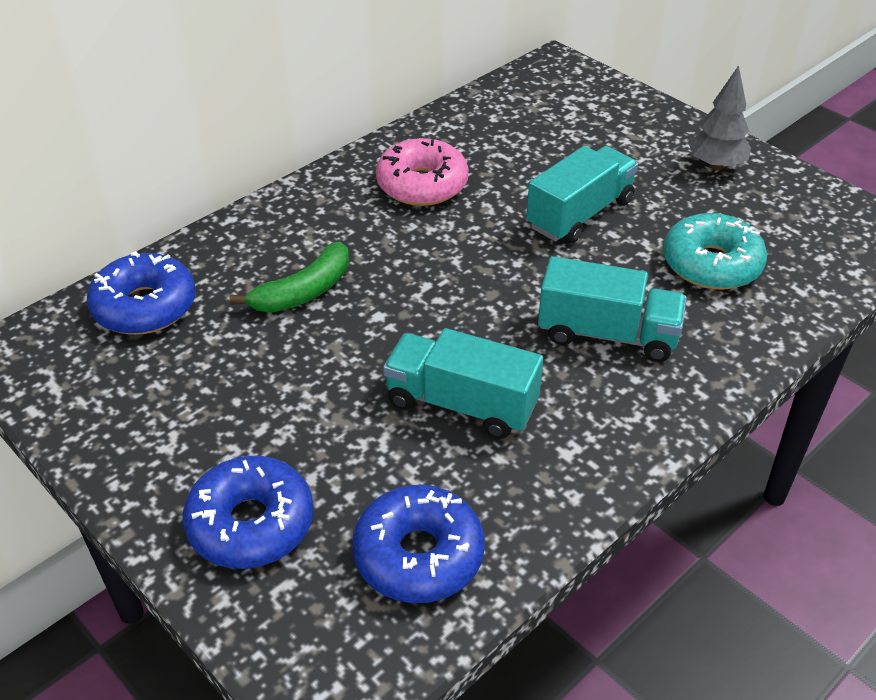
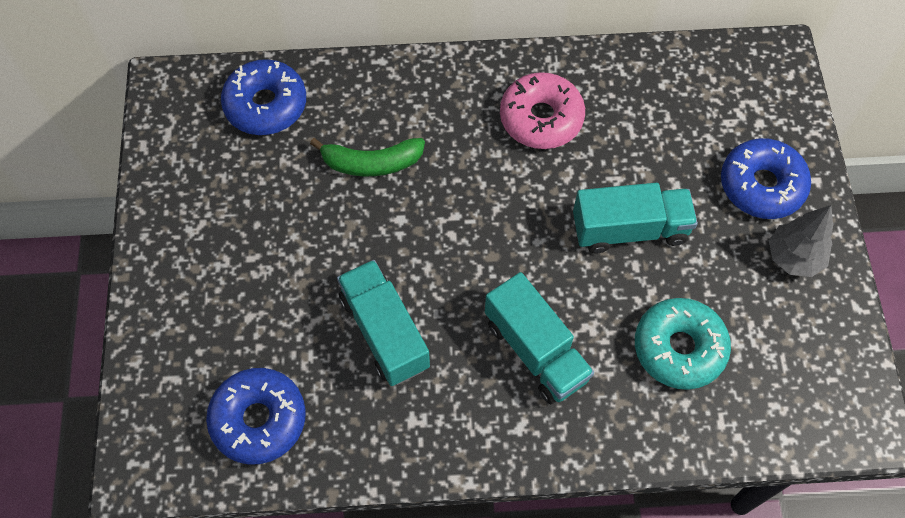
camera: 40 degrees right, 20 degrees up
blue donut [183,456,314,569] -> blue donut moved to [721,138,811,219]

